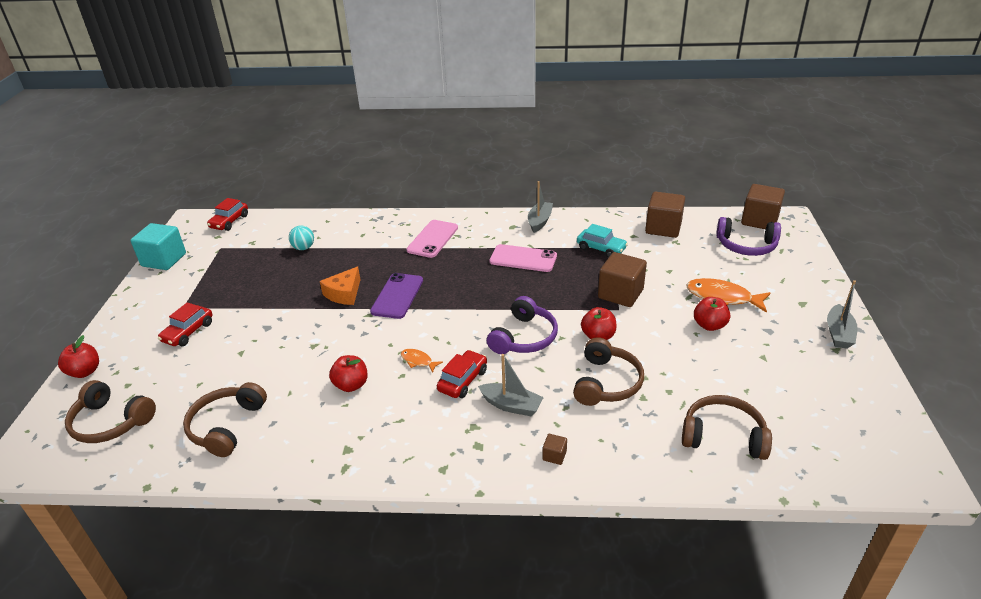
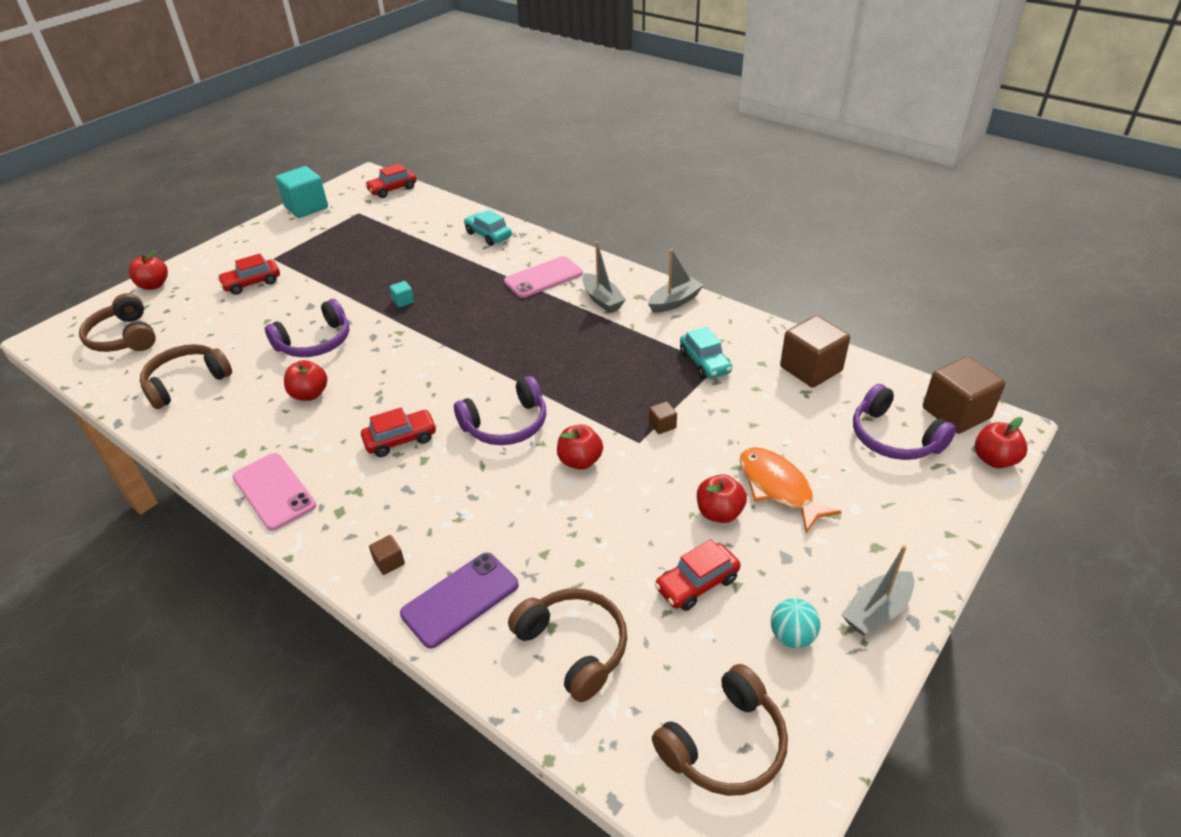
camera: 35 degrees right, 5 degrees up
turquoise ball [289,225,314,250] -> turquoise ball moved to [771,598,820,648]
orange cheese [320,267,361,305] -> turquoise cube [390,281,414,308]
purple phone [370,273,423,319] -> purple phone moved to [400,552,519,648]
orange fish [401,349,443,373] -> none
grey boat [478,354,544,416] -> grey boat moved to [582,241,626,313]
pink phone [490,244,557,272] -> pink phone moved to [232,453,316,531]
brown headphones [573,337,644,406] -> brown headphones moved to [652,664,788,796]
brown cube [598,252,647,307] -> brown cube [649,401,677,434], size x0.43
none -> purple headphones [265,299,349,357]
none -> turquoise car [464,210,512,246]
none -> red car [655,539,741,611]
none -> red apple [975,417,1028,468]

